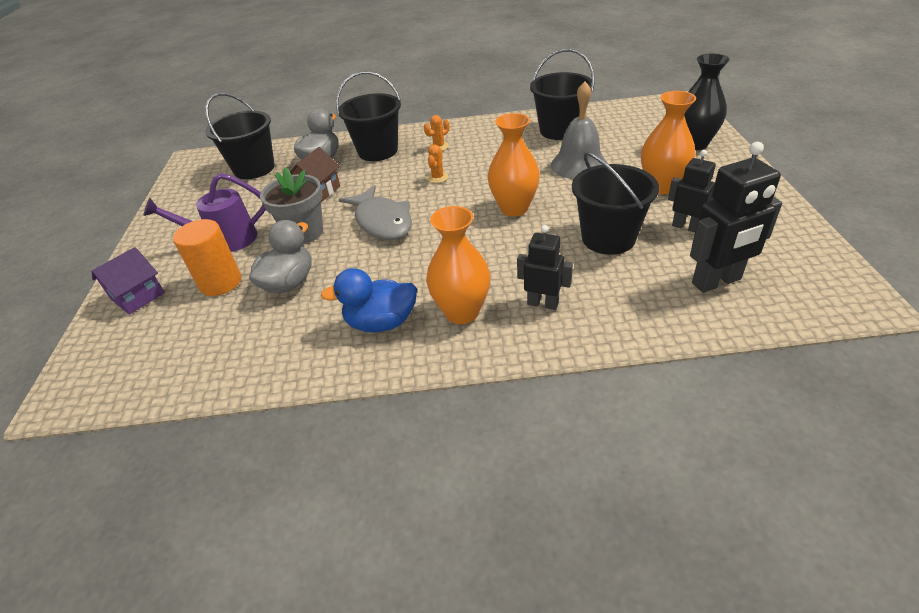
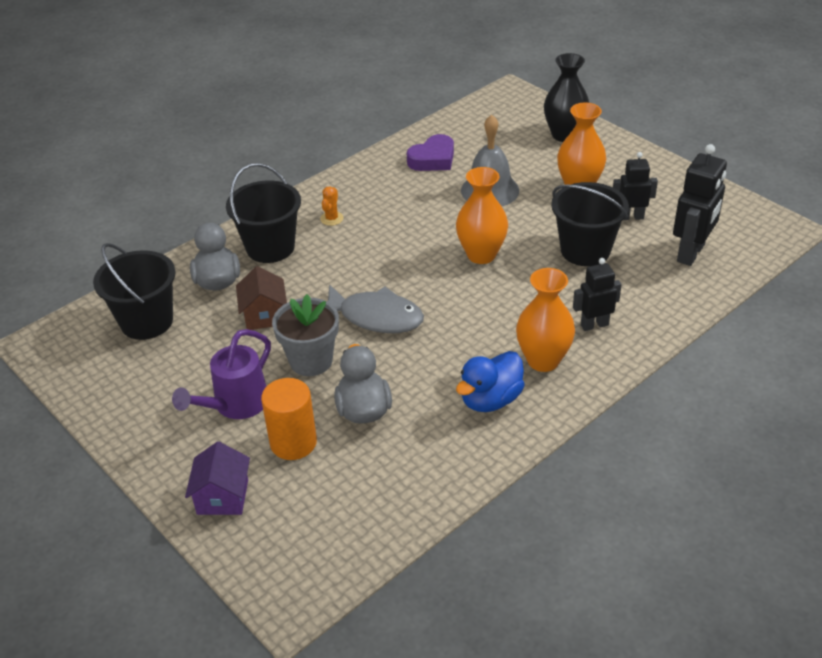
camera: 40 degrees left, 0 degrees up
orange cactus [427,144,448,183] -> none
black bucket [530,49,595,140] -> purple heart [407,134,454,171]

